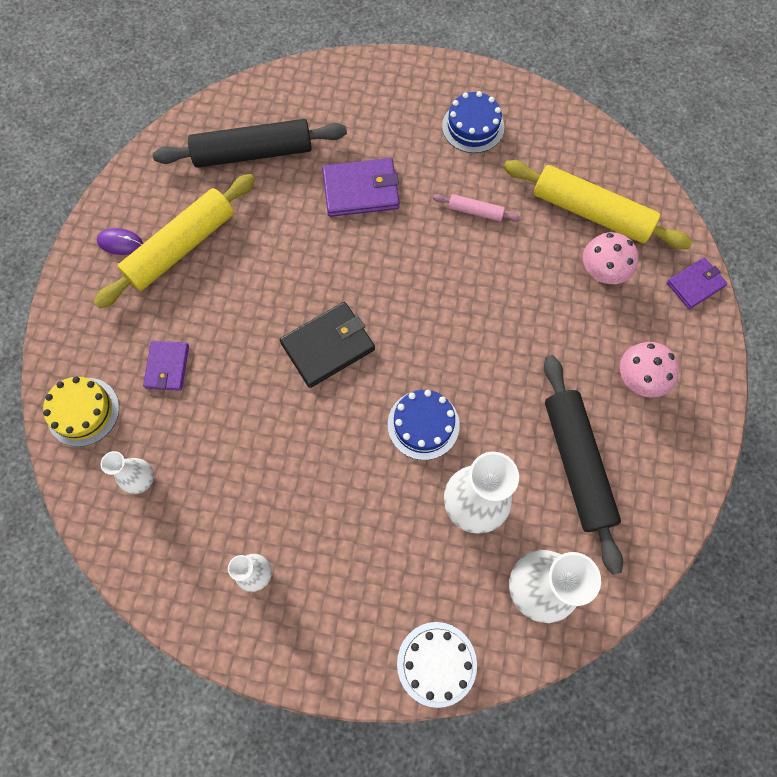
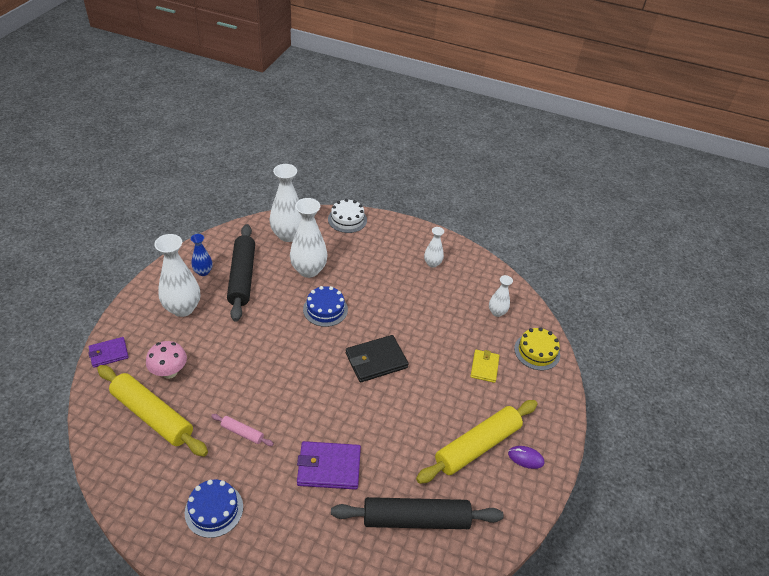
camera: 175 degrees left, 25 degrees down
purple wallet [143,341,189,391] -> yellow wallet [470,350,500,383]
pink mushroom [620,342,679,398] -> white vase [154,234,200,317]
none -> blue vase [191,234,213,276]

